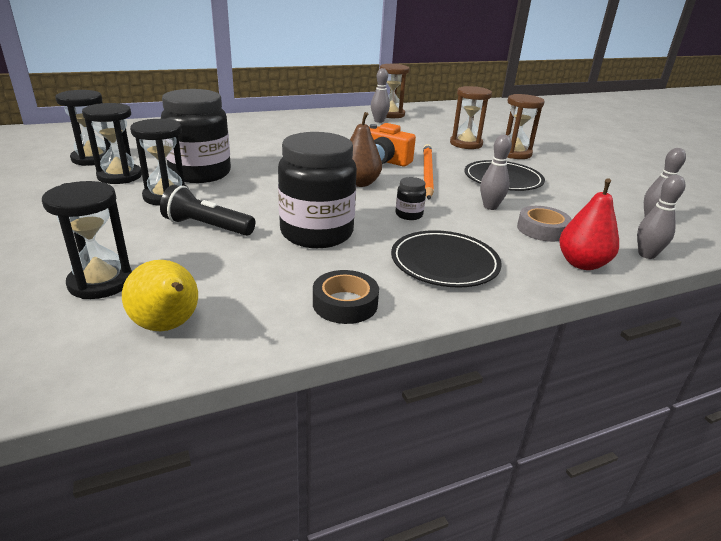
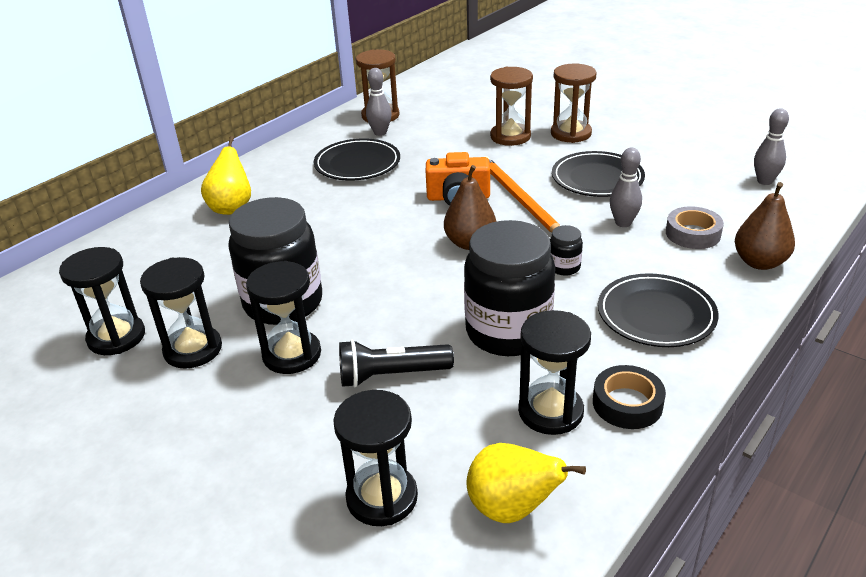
camera: 25 degrees left, 5 degrees up
red pear [559,178,619,270] -> brown pear [735,182,795,270]
grey bowling pin [637,175,685,259] -> none
none -> yellow pear [201,136,251,215]
none -> black plate [314,138,400,181]
none -> black hourglass [518,310,591,435]

